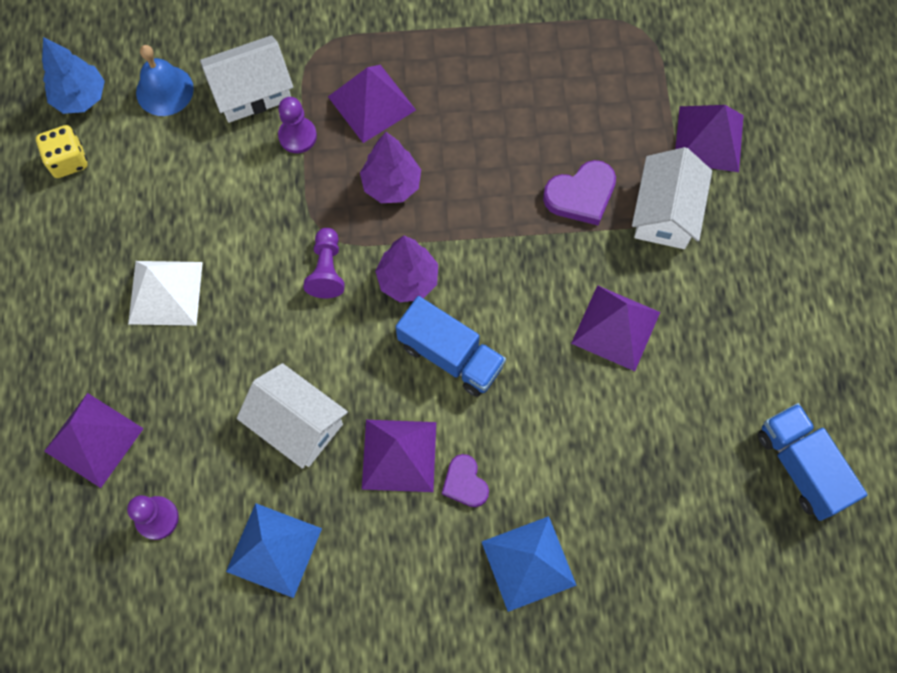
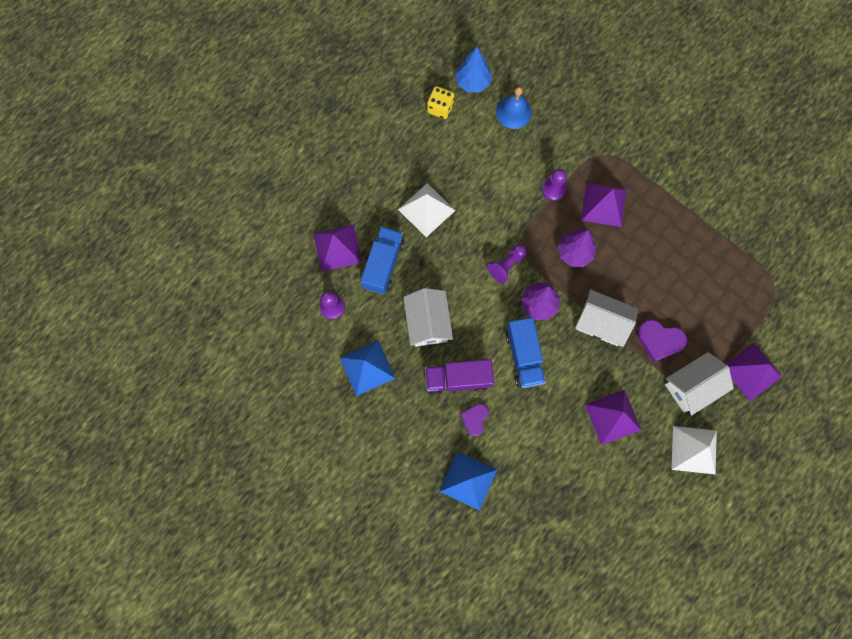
camera: 45 degrees right, 5 degrees up
white house [200,35,293,123] -> white house moved to [575,290,638,347]
purple pyramid [362,420,436,492] -> purple truck [425,359,494,396]
blue truck [758,403,868,521] -> blue truck moved to [361,226,404,294]
none -> white pyramid [671,426,717,474]

